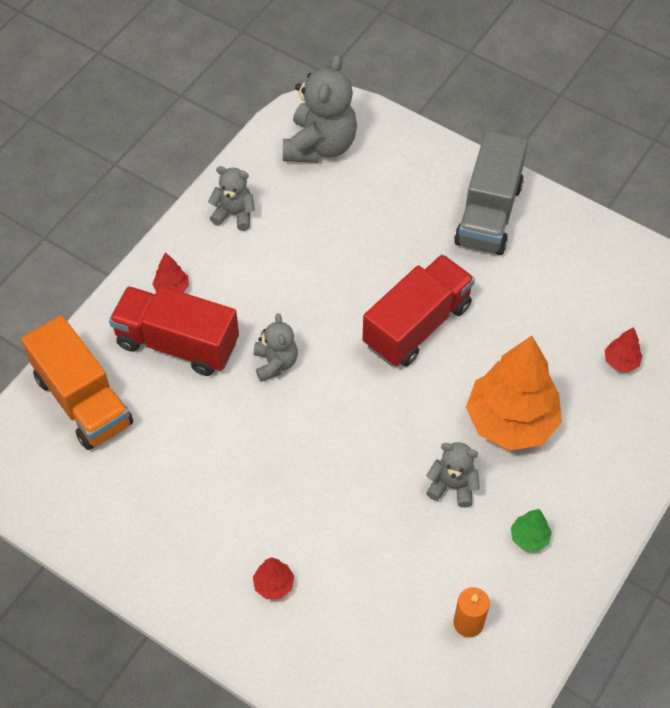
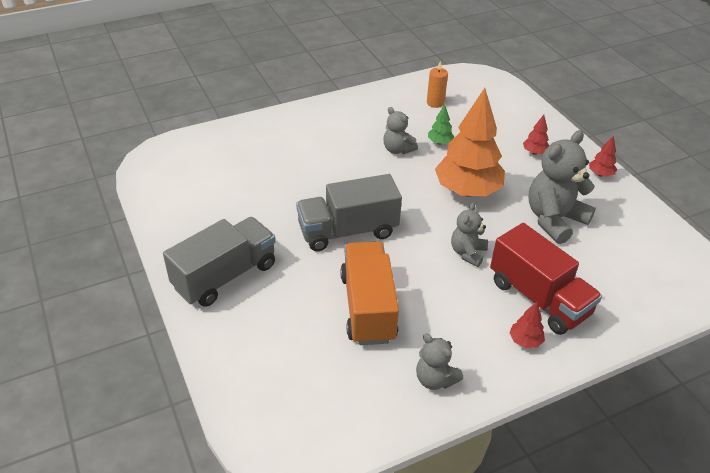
camera: 150 degrees left, 15 degrees down
orange truck [21,315,133,450] -> orange truck moved to [340,241,399,345]
grey teddy bear [283,54,357,163] -> grey teddy bear moved to [528,130,596,244]
red truck [362,254,475,367] -> grey truck [296,174,402,251]
orange tree [466,336,562,450] -> orange tree moved to [435,88,505,196]
green tree [511,509,552,552] -> green tree moved to [428,104,454,145]
red tree [605,327,642,372] -> red tree moved to [589,136,617,177]

